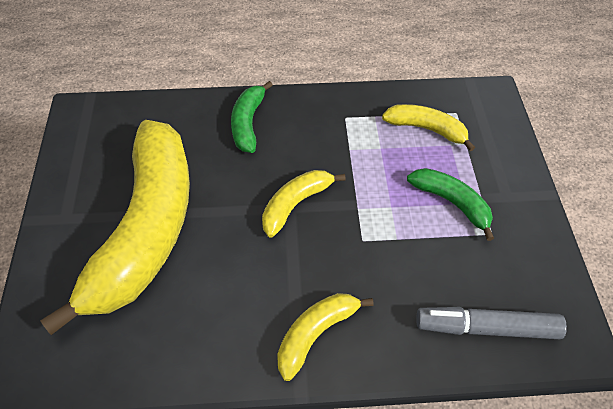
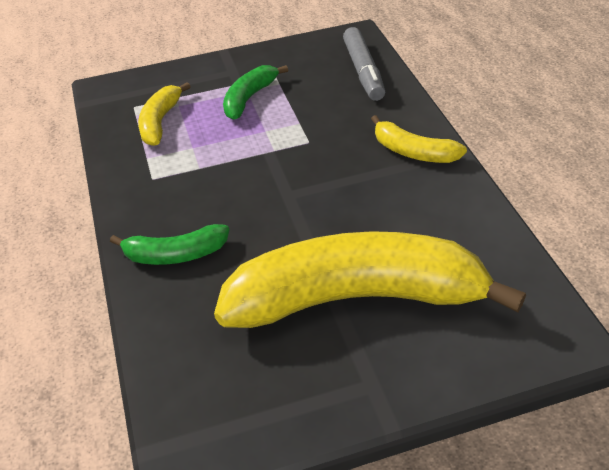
camera: 100 degrees left, 10 degrees down
yellow banana [262,170,346,238] -> none

